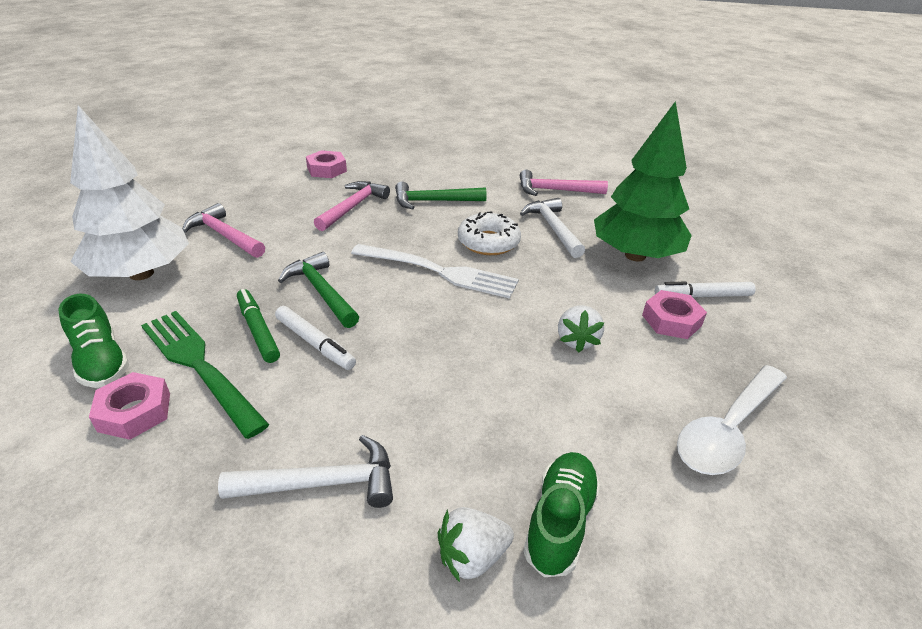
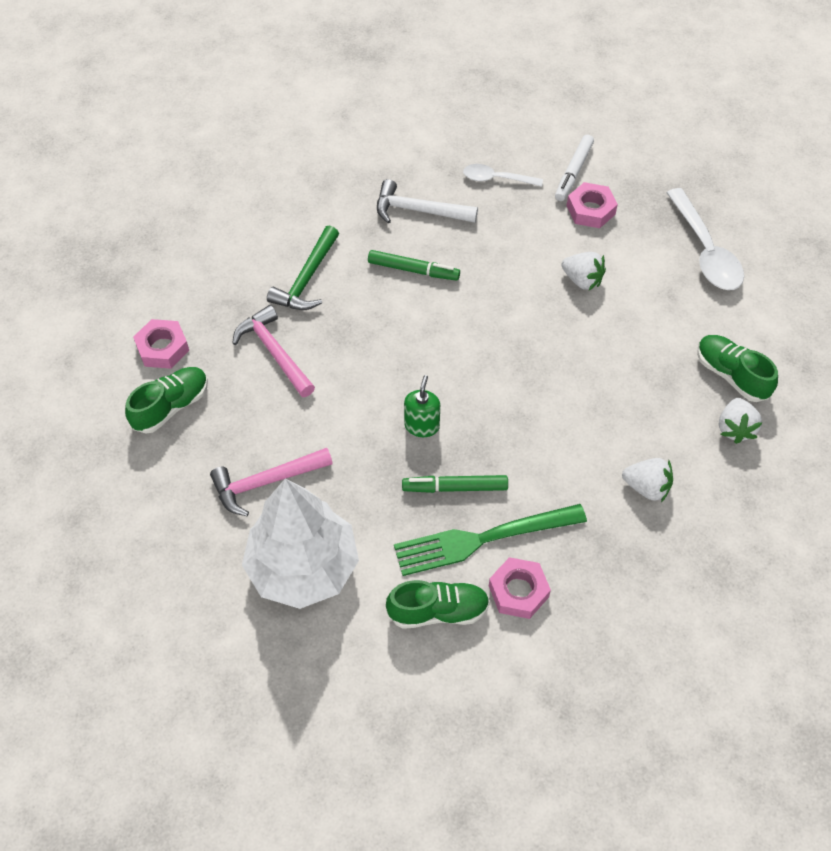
camera: 60 degrees left, 20 degrees up
white hammer [218,435,393,508] -> white strawberry [622,458,673,502]
white marker [275,306,356,370] -> none
green hammer [278,252,359,328] -> green soap dispenser [404,375,440,437]
white fork [351,244,519,299] -> none
white donut [458,212,521,255] -> green marker [368,250,460,281]
pink hammer [520,169,608,196] -> none
green tree [594,101,692,261] -> white spoon [463,164,543,187]
none -> green shoe [125,367,208,434]

